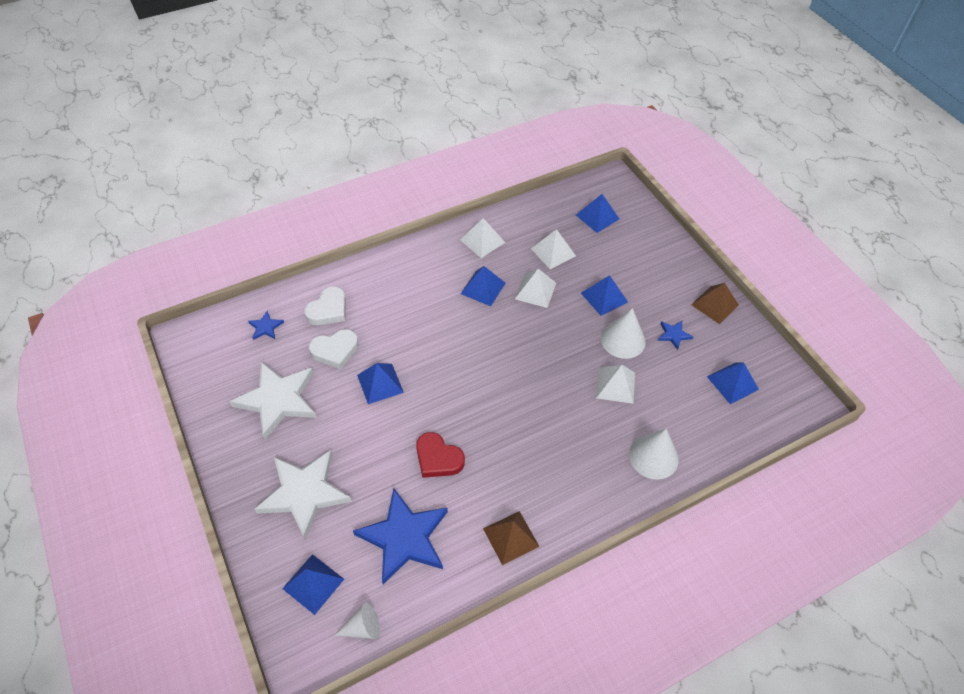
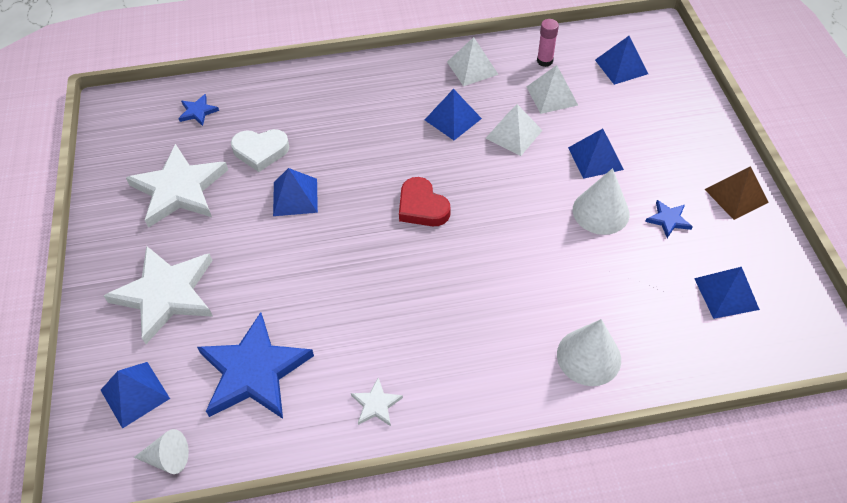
camera: 20 degrees right, 0 degrees up
white heart [304,286,346,325] -> none
red heart [416,432,465,478] -> red heart moved to [399,177,450,226]
brown pyramid [483,511,540,565] -> white star [351,378,403,426]
white pyramid [596,365,635,404] -> none
none -> pink glue stick [537,19,559,67]

